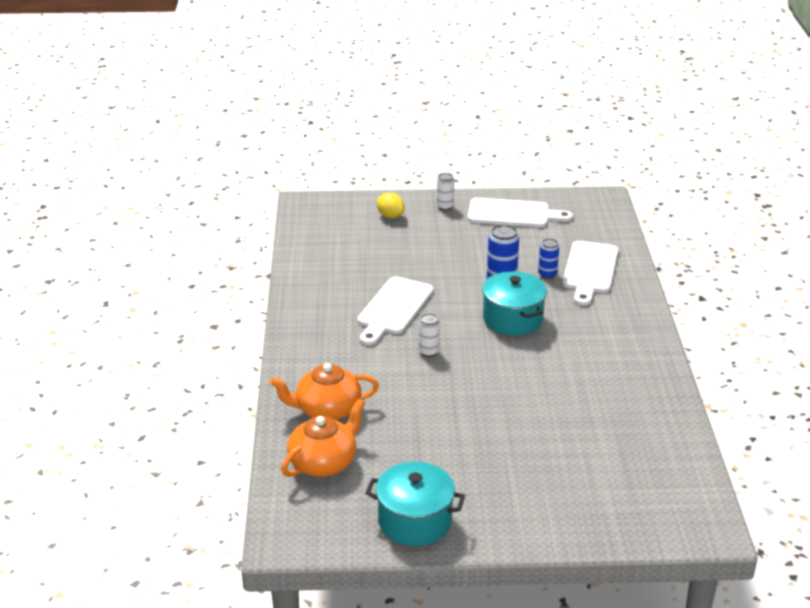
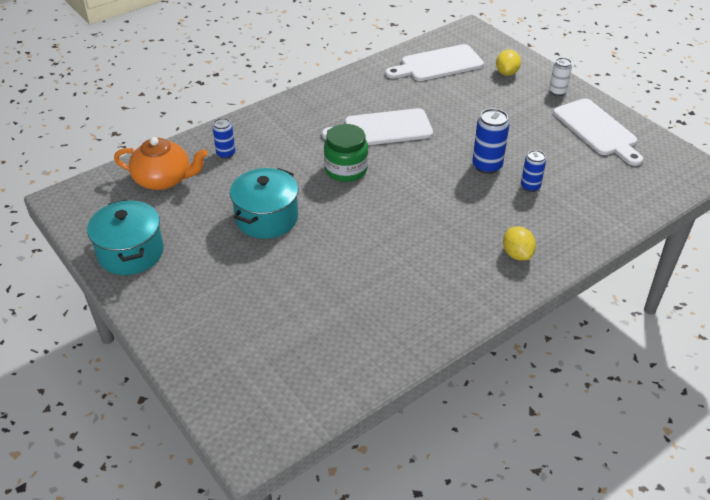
camera: 55 degrees right, 10 degrees up
orange teapot [270,363,379,420] -> blue can [213,118,235,159]
white can [418,313,440,357] -> green jar [324,124,368,182]
turquoise pot [482,271,547,335] -> turquoise pot moved to [230,168,298,239]
white cutting board [562,241,618,306] -> white cutting board moved to [385,44,484,81]
none -> yellow lemon [503,226,536,261]

